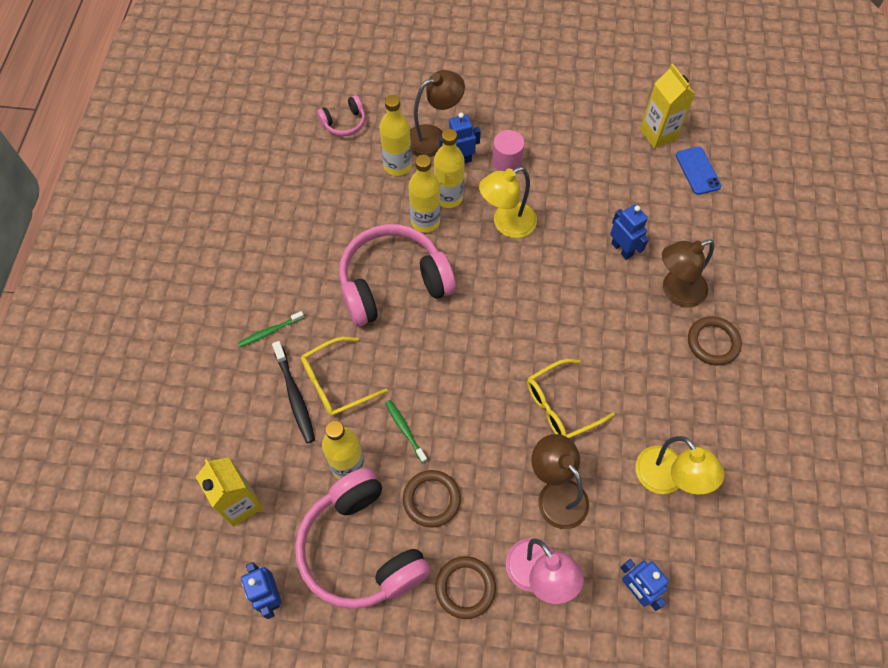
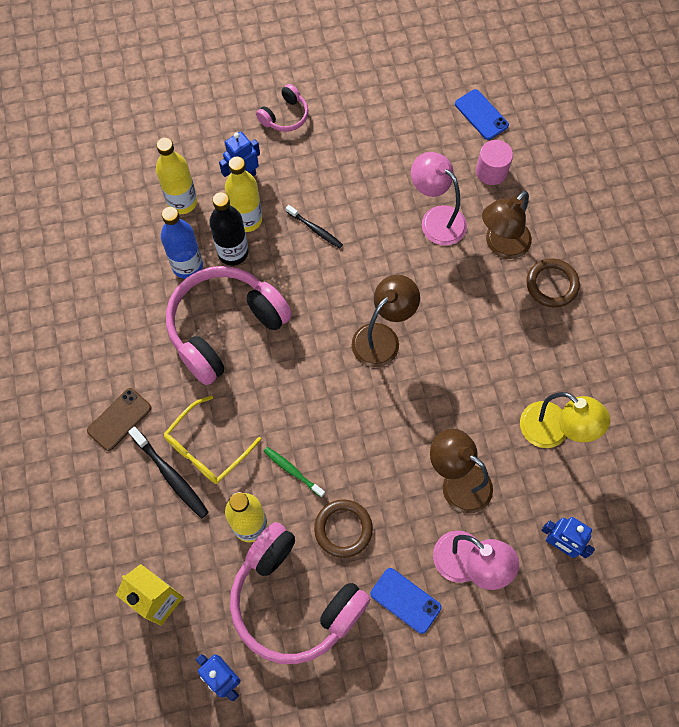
camera: 20 degrees left, 5 degrees up
green toothbrush [238,311,304,347] -> brown phone [87,388,151,451]
pink headphones [317,95,365,136] -> pink headphones moved to [256,84,309,132]
yellow bottle [409,154,440,233] -> black bottle [209,192,248,266]
brown lamp [410,70,465,157] -> brown lamp moved to [352,275,420,367]
brown ring [435,556,496,619] -> blue phone [370,568,442,634]
yellow lamp [479,167,537,238] -> black toothbrush [286,205,343,248]
pink cylinder [492,130,525,171] -> pink cylinder moved to [476,140,513,185]
yellow glasses [527,359,615,438] -> none
blue robot [610,204,649,260] -> pink lamp [411,152,467,246]
yellow carton [640,64,695,149] -> none
none -> blue bottle [161,207,203,279]

